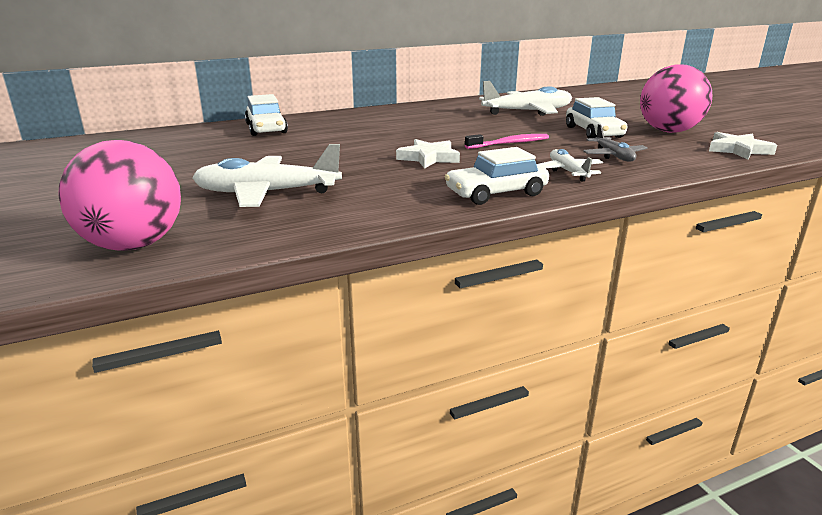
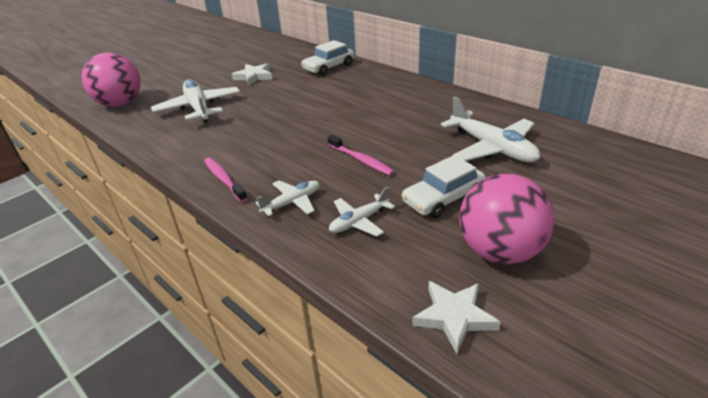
camera: 70 degrees right, 10 degrees up
white star [396,139,460,169] -> white star moved to [232,63,272,86]
white car [445,147,549,205] -> pink toothbrush [204,158,248,202]
grey plane [583,124,648,162] -> white plane [329,187,395,237]

